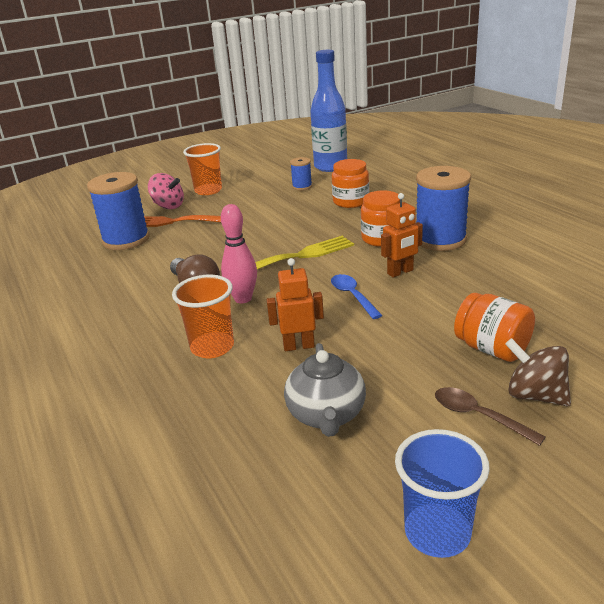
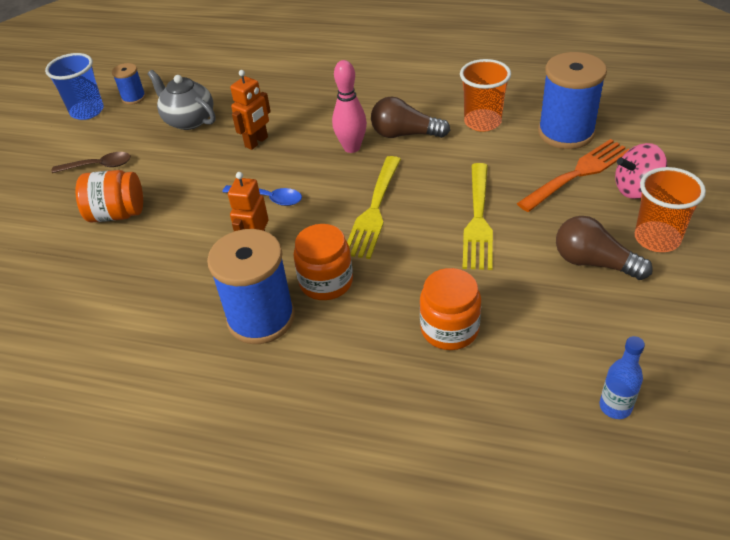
camera: 135 degrees right, 15 degrees up
orange cup [172,275,234,358] -> orange cup moved to [460,59,511,132]
blue spool [290,157,312,190] -> blue spool moved to [112,63,146,105]
blue bottle [310,50,347,172] -> blue bottle [600,336,645,419], size x0.47
brown spinning top [505,338,571,406] -> none
none -> yellow fork [462,163,493,270]
none -> brown light bulb [556,216,653,280]

